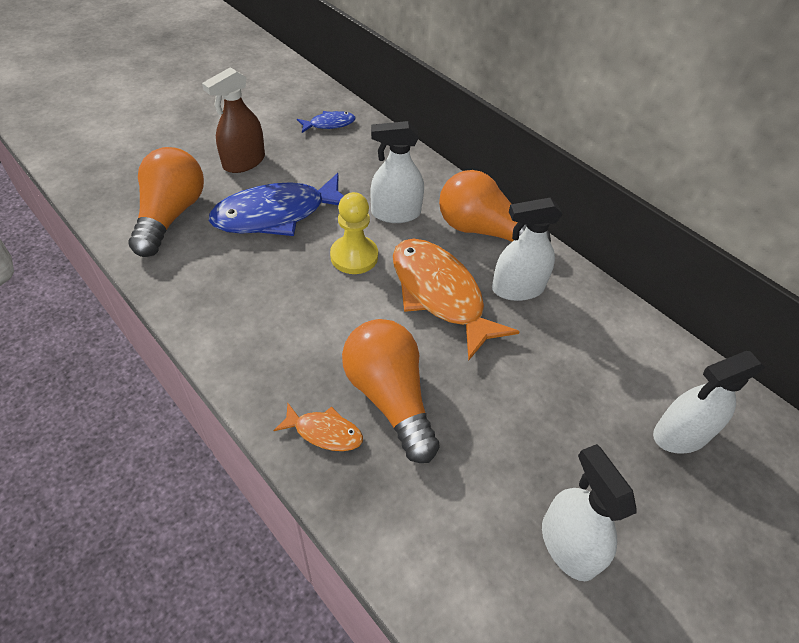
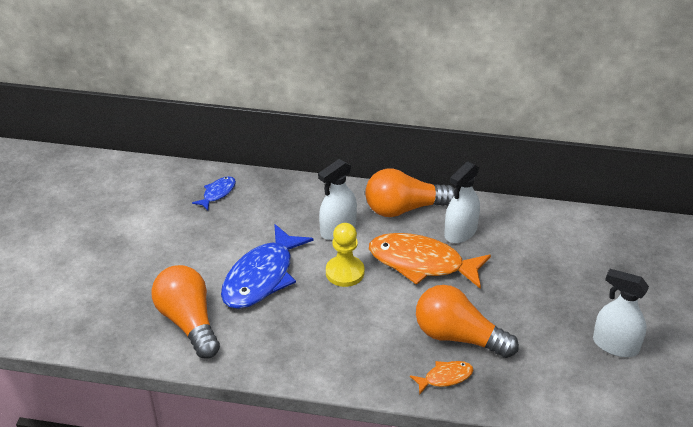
camera: 35 degrees left, 10 degrees down
brown spray bottle [202,67,265,173] -> none
white spray bottle [653,351,765,454] -> none

